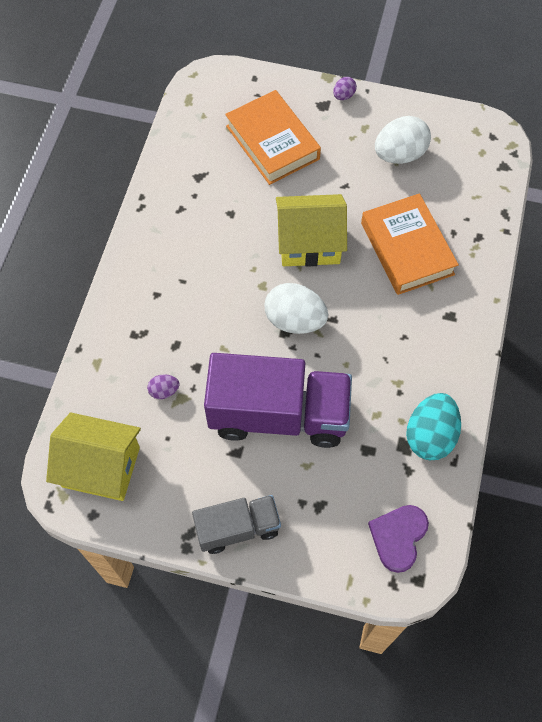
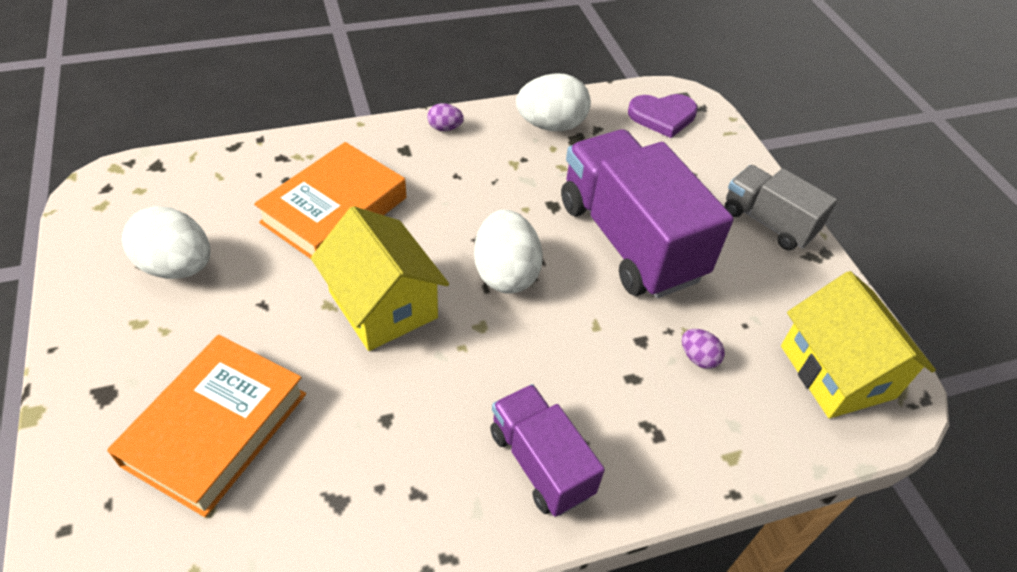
camera: 125 degrees left, 15 degrees down
purple egg [333,77,357,100] -> purple egg moved to [427,103,464,131]
turquoise egg [406,393,461,460] -> white egg [516,73,591,131]
none -> purple truck [490,384,605,517]

